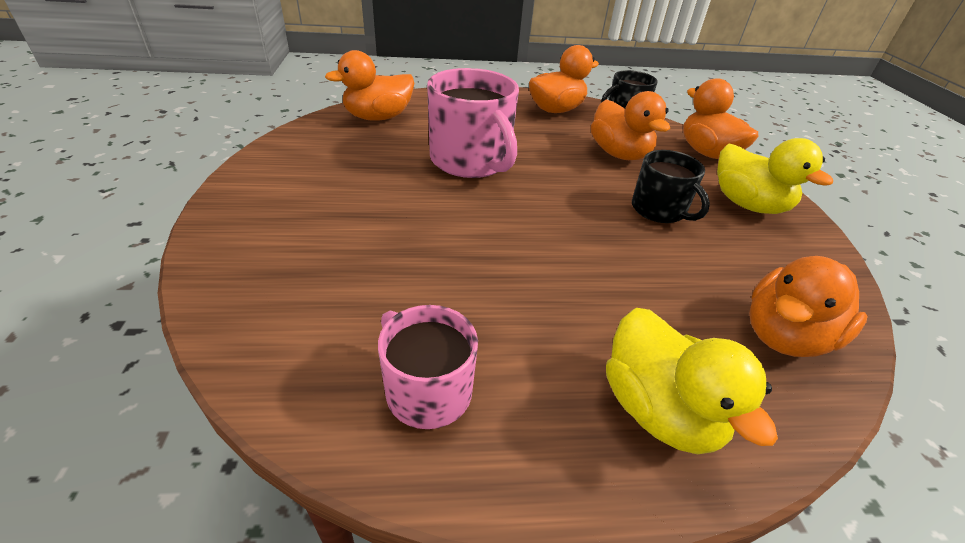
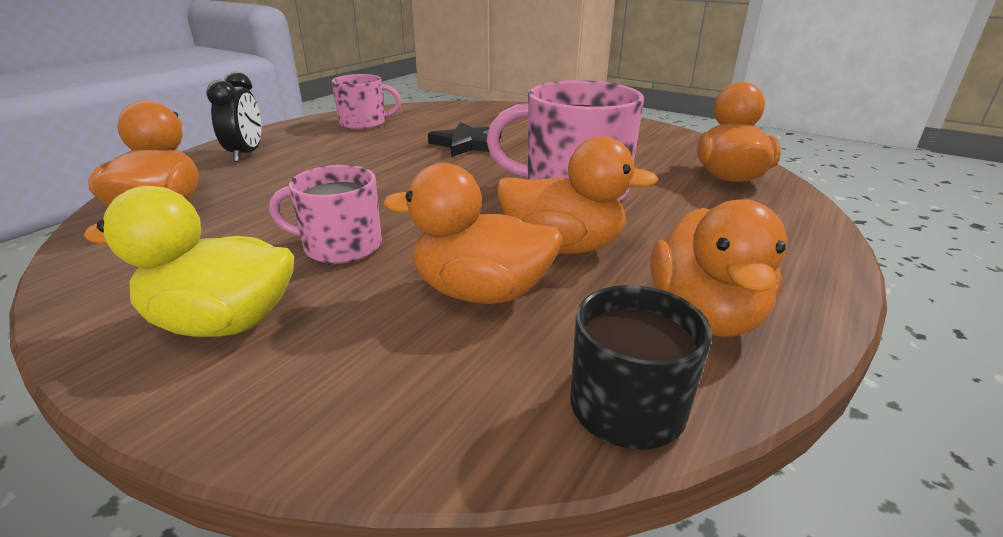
camera: 130 degrees right, 10 degrees down
yellow duck [606,308,778,454] -> black clock [207,72,262,162]
black mug [632,150,710,223] -> pink mug [269,165,382,264]
orange duck [683,78,758,159] -> orange duck moved to [497,136,659,254]
none -> black star [428,122,501,157]

